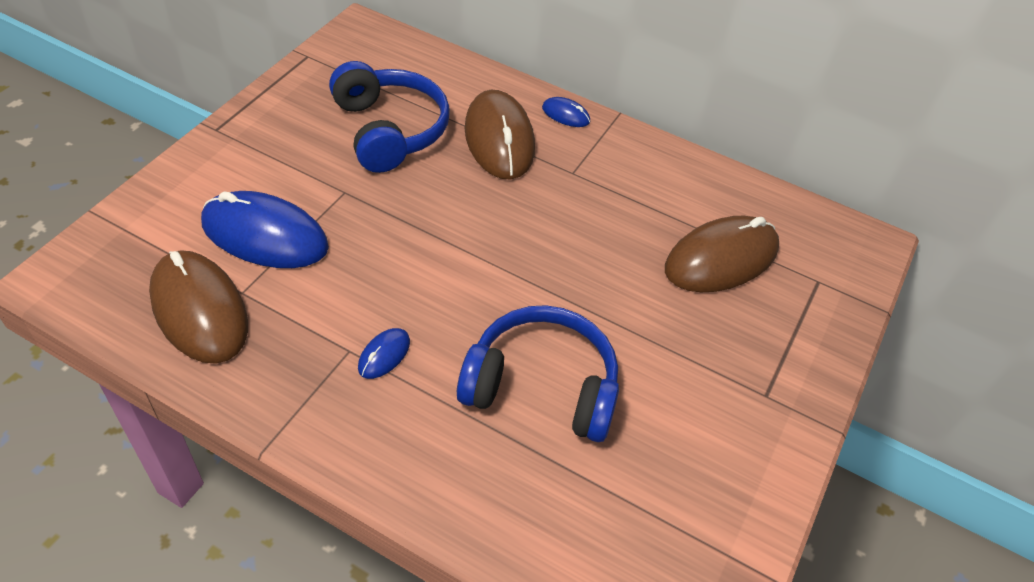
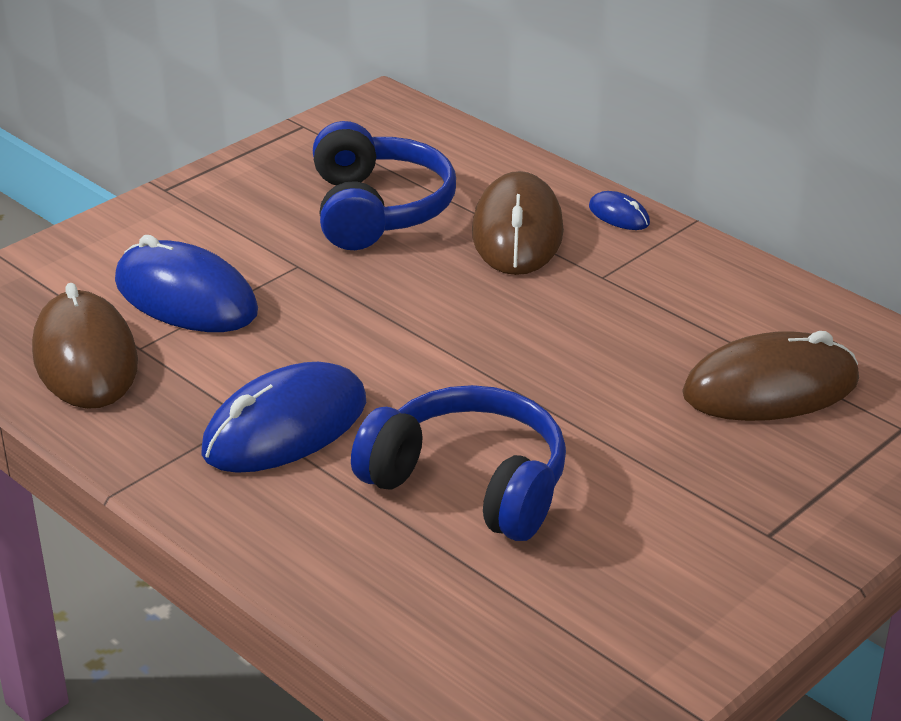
camera: 20 degrees right, 15 degrees down
blue mouse [358,328,410,379] -> blue mouse [201,362,366,473], size x2.23

